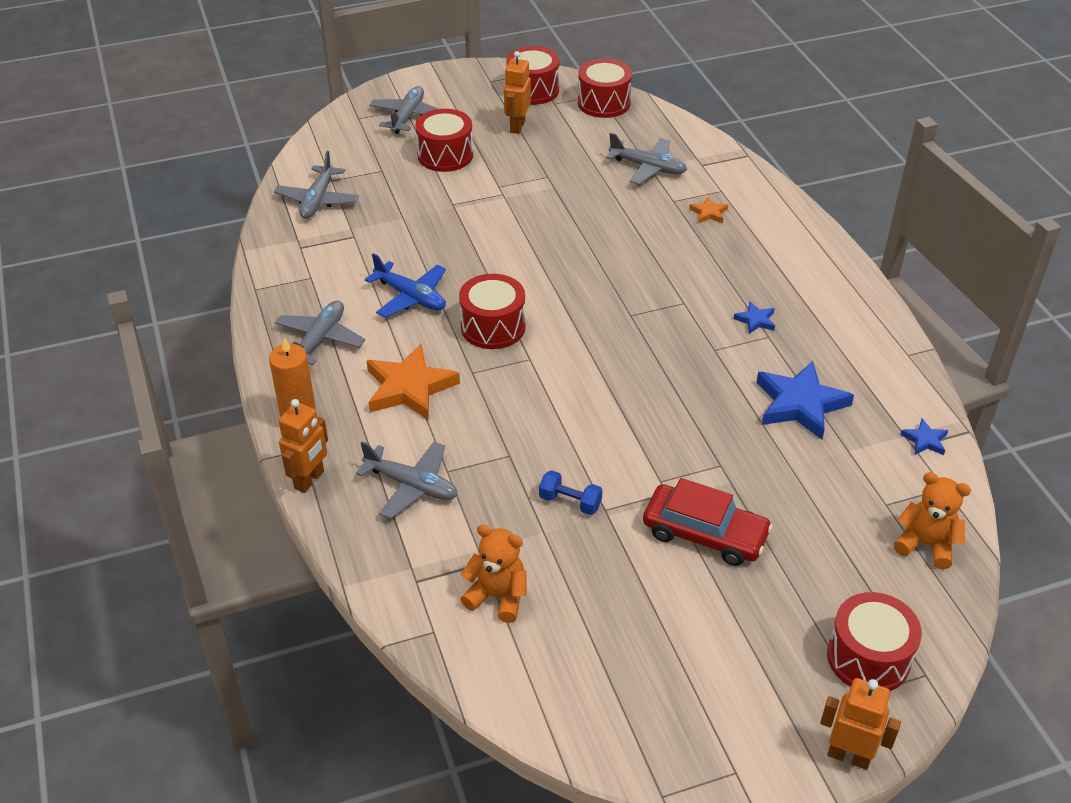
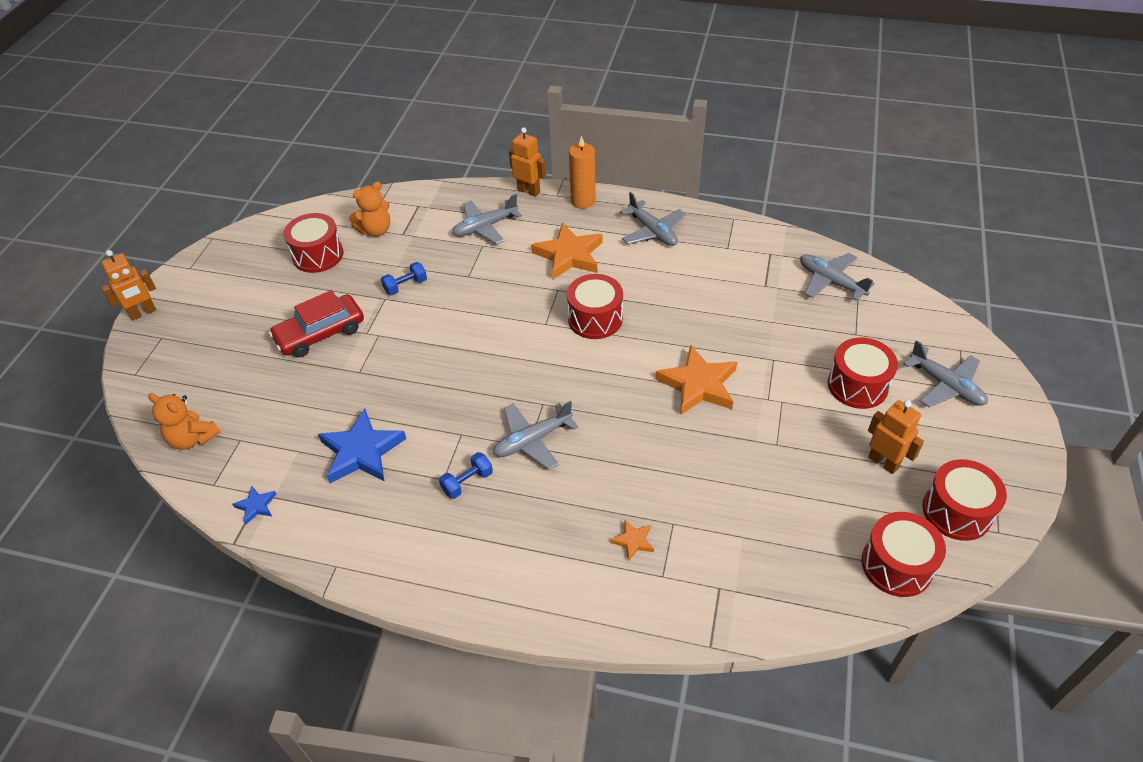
camera: 125 degrees right, 5 degrees up
orange robot [279,399,328,493] -> orange robot turned 150 degrees clockwise [509,127,546,197]
blue plane [365,253,446,318] -> none
grey plane [606,133,687,185] -> grey plane moved to [493,401,578,470]
blue star [733,301,775,334] -> blue dumbbell [439,452,493,499]
red drum [827,592,922,691] -> red drum moved to [283,213,344,273]
orange teddy bear [893,472,971,569] -> orange teddy bear turned 60 degrees clockwise [148,393,221,450]
none -> orange star [655,345,737,415]

